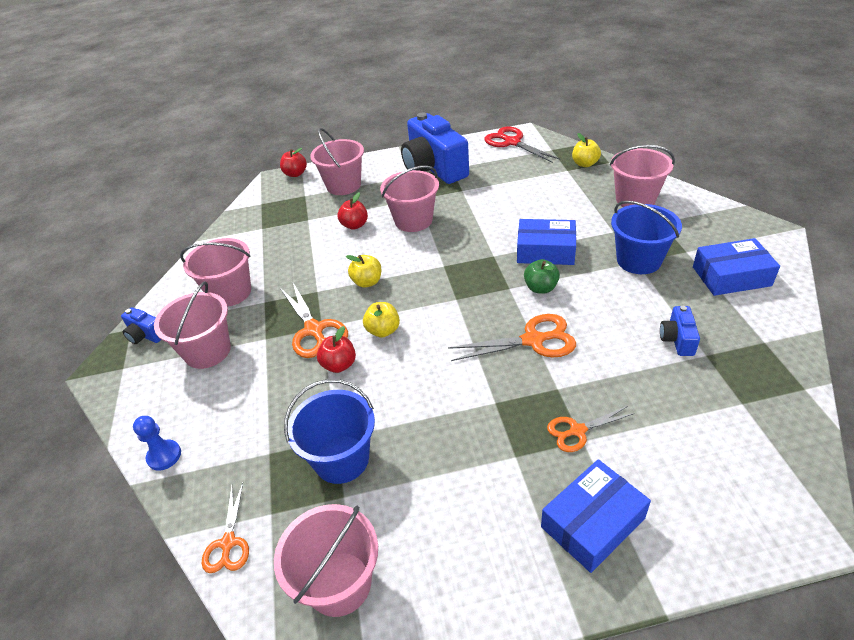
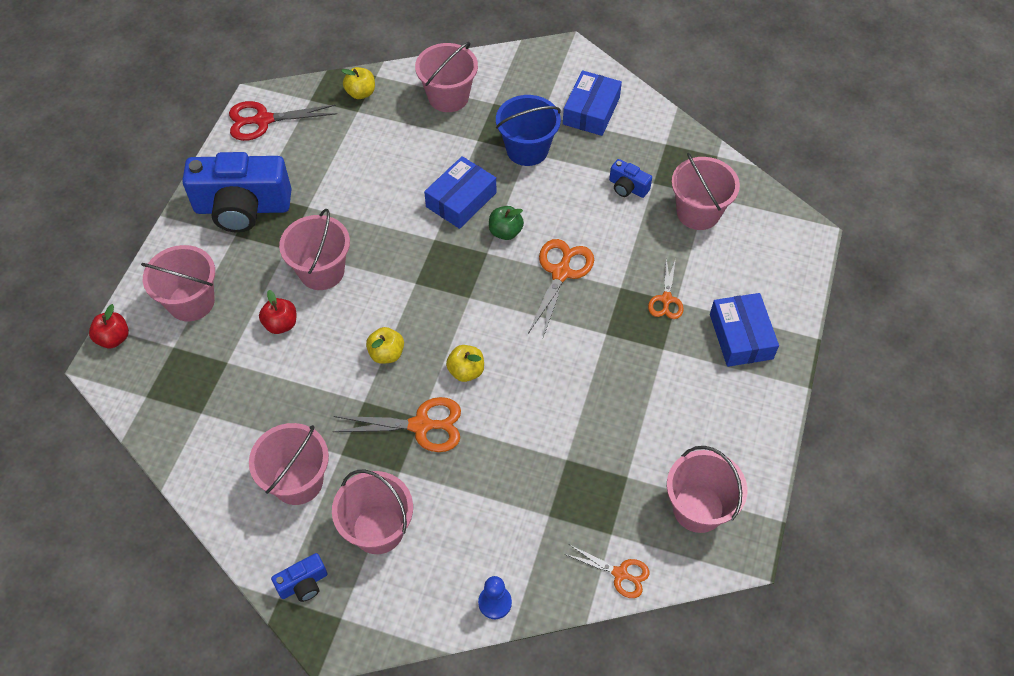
camera: 65 degrees left, 15 degrees up
blue bucket [284,379,375,484] -> none
red apple [317,326,356,373] -> none
none -> pink bucket [672,153,740,230]

